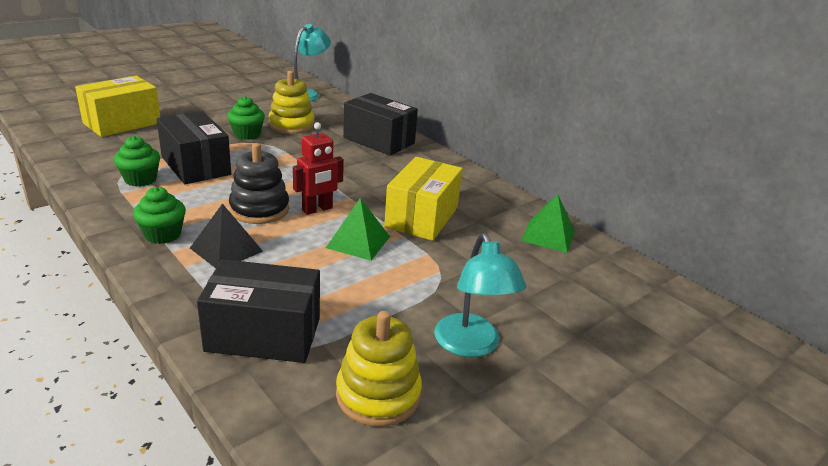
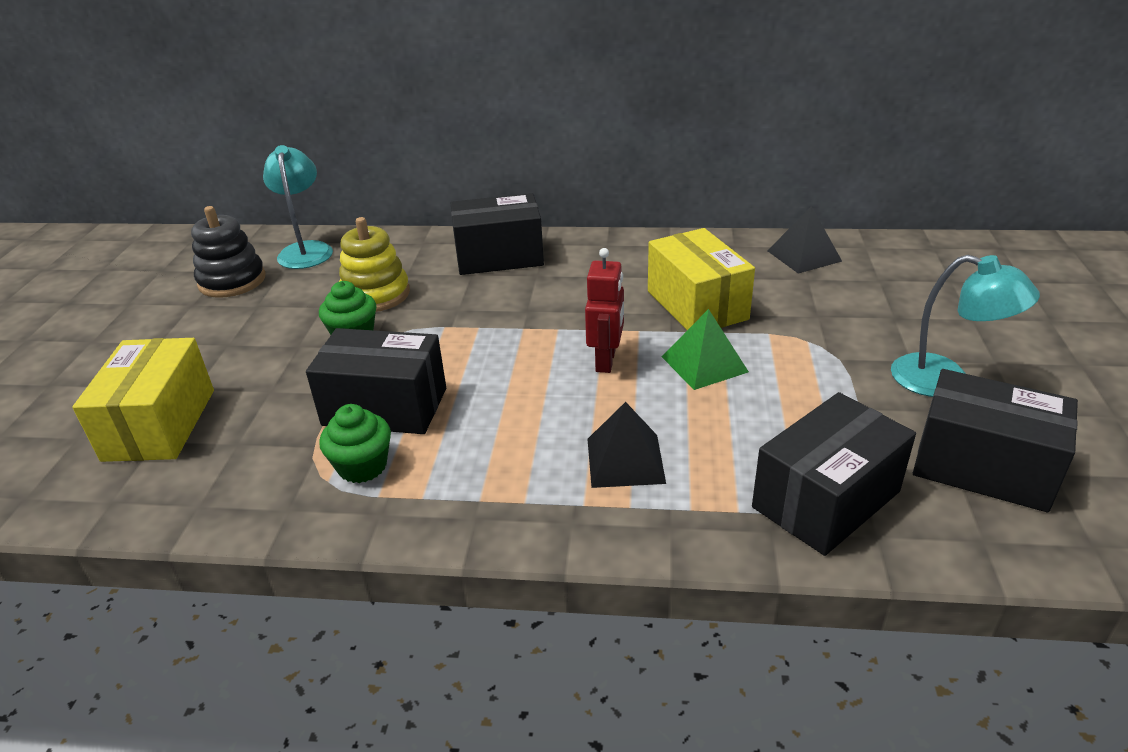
camera: 40 degrees left, 5 degrees up
green cupcake [133,187,186,244] -> none
black stacking toy [229,143,289,224] -> black stacking toy moved to [191,206,266,298]
yellow stacking toy [336,311,422,427] -> black box [913,369,1078,513]
green pyramid [521,194,575,253] -> black pyramid [767,206,842,274]

